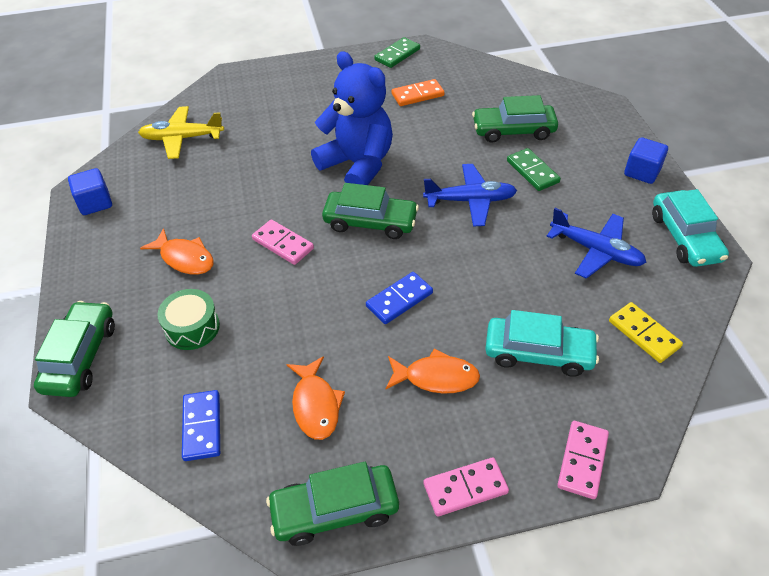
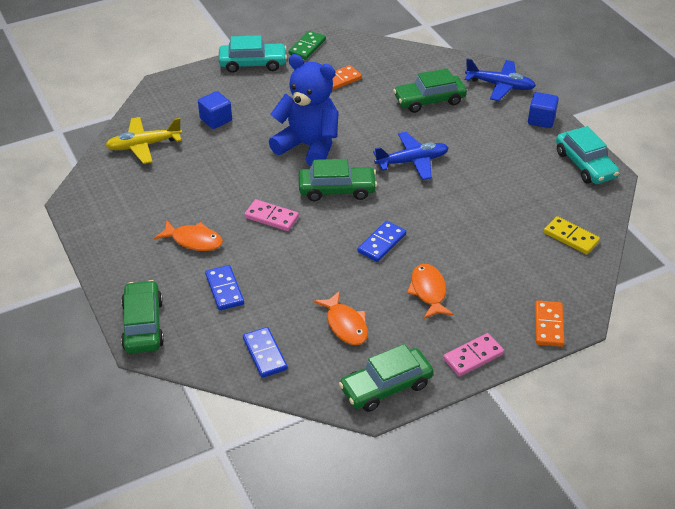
camera: 15 degrees left, 5 degrees down
blue cube [68,168,112,215] -> blue cube moved to [198,91,232,129]
green drum [157,289,220,350] -> blue domino [205,265,244,311]
orange fish [386,349,480,394] -> orange fish turned 90 degrees counterclockwise [407,264,454,319]
turquoise car [485,310,599,377] -> turquoise car moved to [219,35,287,73]
green domino [507,148,561,191] -> none
blue plane [546,208,647,279] -> blue plane moved to [465,58,536,101]
pink domino [557,421,609,499] -> orange domino [535,300,565,347]

